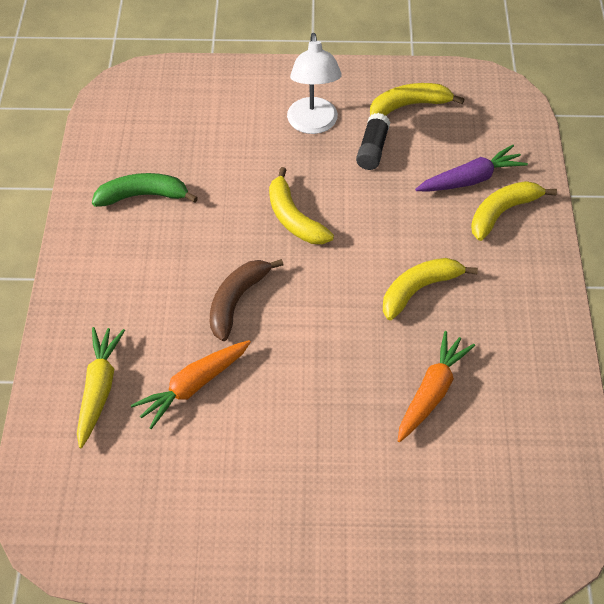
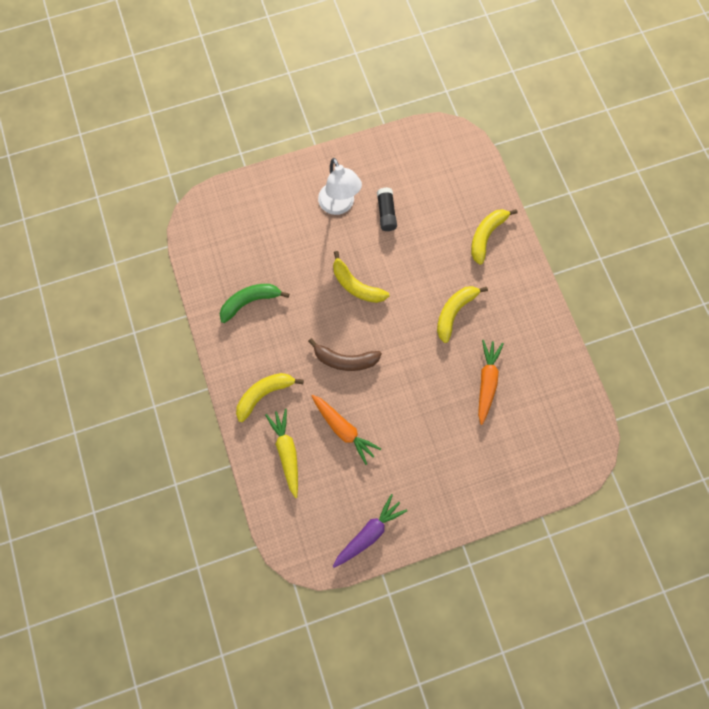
camera: 20 degrees left, 20 degrees up
orange carrot [131,340,251,429] -> orange carrot turned 75 degrees counterclockwise [311,395,381,465]
brown banana [210,259,284,341] -> brown banana turned 90 degrees counterclockwise [308,338,382,371]
yellow banana [370,83,465,116] -> yellow banana moved to [236,373,303,422]
purple carrot [415,145,528,191] -> purple carrot moved to [333,494,408,568]

